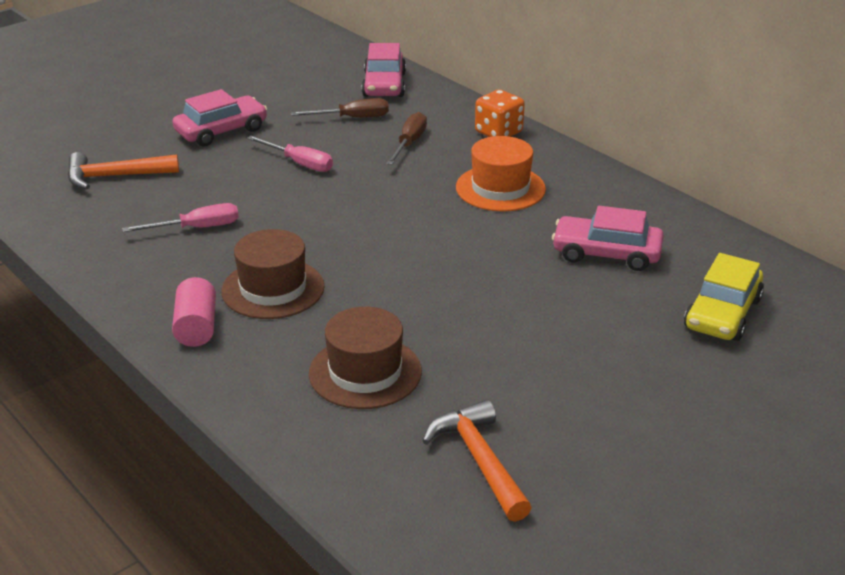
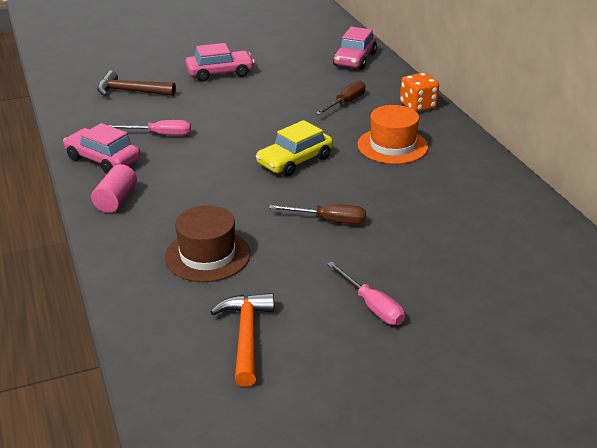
camera: 20 degrees right, 0 degrees up
orange hammer [68,152,179,189] -> brown hammer [97,71,176,96]
brown hat [221,229,325,319] -> none
pink screwdriver [247,136,333,172] -> pink screwdriver moved to [327,262,405,325]
brown screwdriver [291,98,389,118] -> brown screwdriver moved to [269,205,366,224]
pink car [552,206,664,271] -> pink car moved to [63,123,141,174]
yellow car [684,253,764,341] -> yellow car moved to [256,120,333,177]

